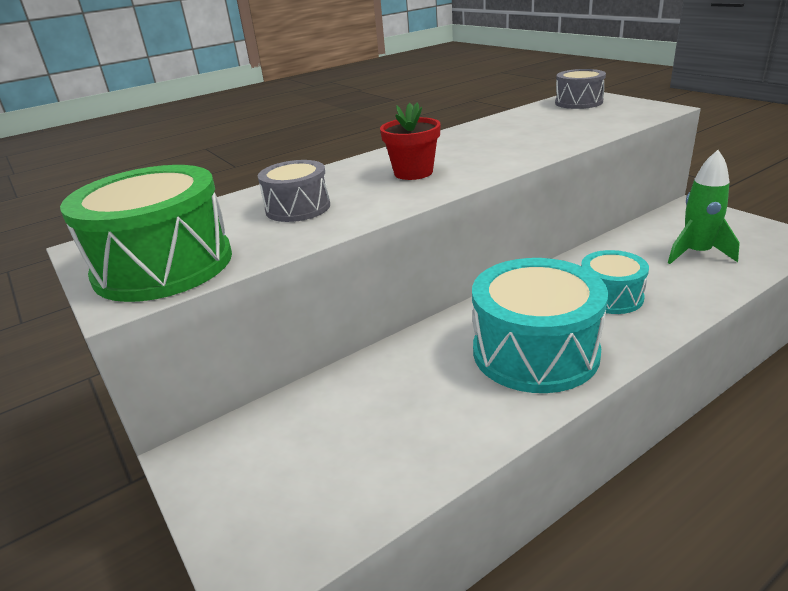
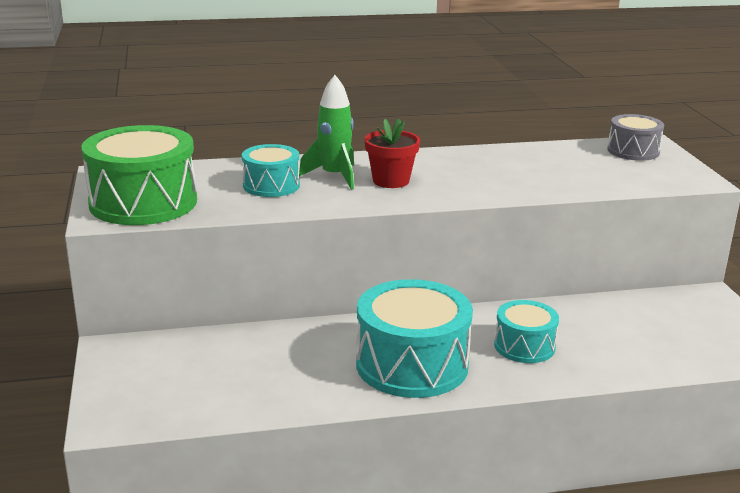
camera: 20 degrees right, 5 degrees down
grey drum [258,160,330,222] -> turquoise drum [242,144,300,197]
green rocket [668,150,740,264] -> green rocket moved to [299,75,354,189]

